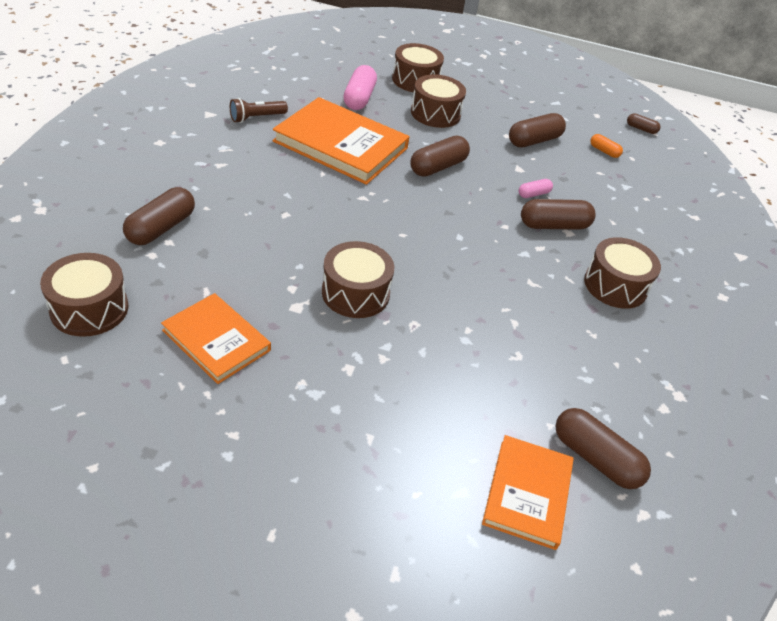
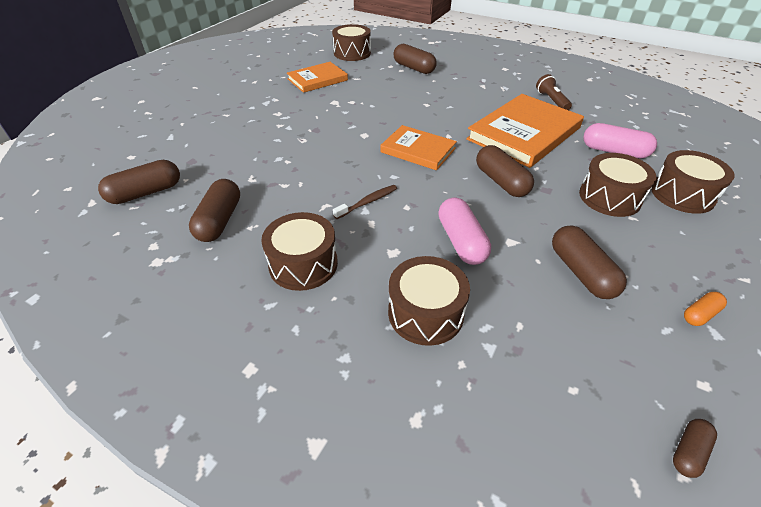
camera: 110 degrees right, 0 degrees up
brown drum [322,241,394,318] -> brown drum moved to [388,256,470,346]
orange book [482,435,574,550] -> orange book moved to [380,125,457,170]
pink capsule [519,179,553,198] -> pink capsule [438,197,491,265], size x1.87
brown capsule [521,199,596,230] -> brown capsule moved to [189,179,240,242]
orange capsule [590,134,623,158] -> orange capsule moved to [684,292,727,326]
none -> brown toothbrush [333,185,397,219]

